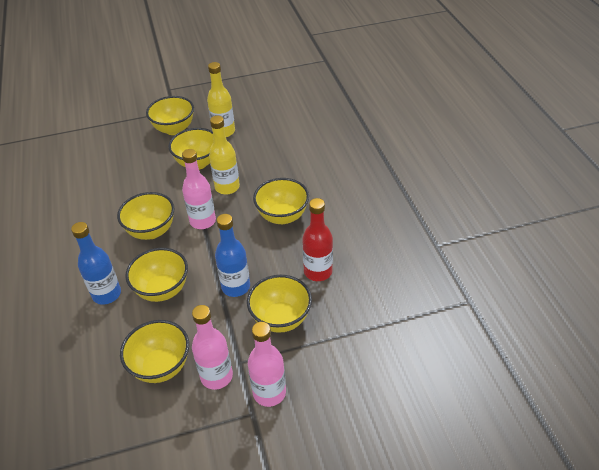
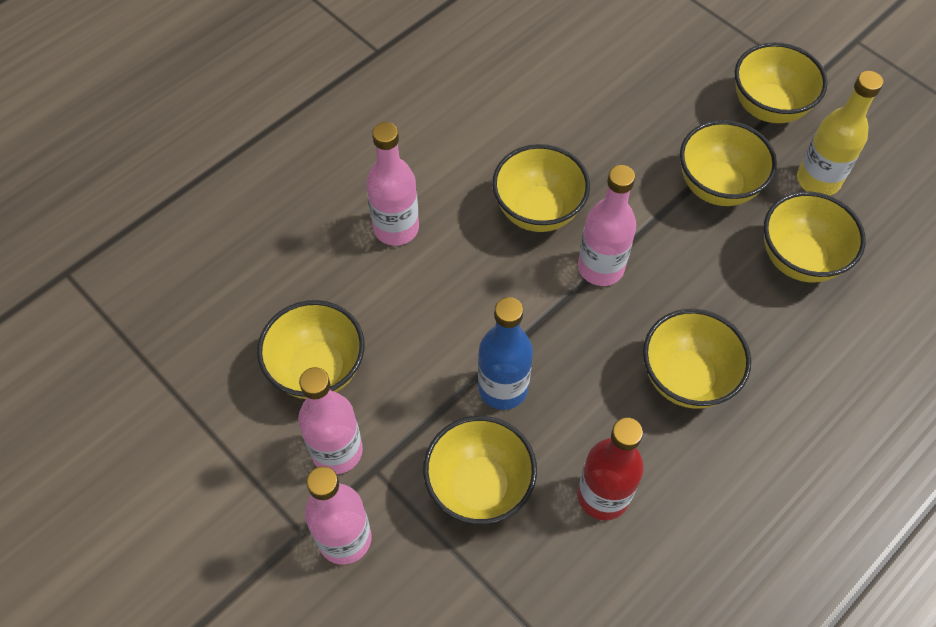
camera: 60 degrees right, 15 degrees up
blue bottle [71,222,121,305] -> pink bottle [366,122,419,246]
yellow bowl [125,248,188,302] -> yellow bowl moved to [764,191,866,282]
yellow bottle [209,116,240,194] -> none

